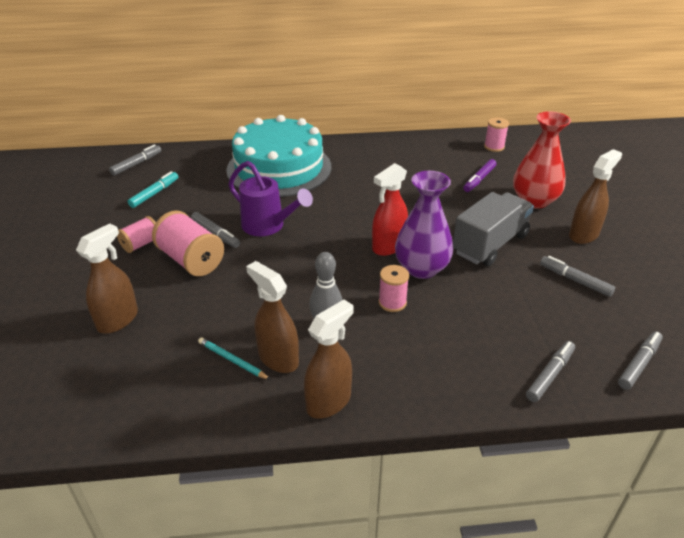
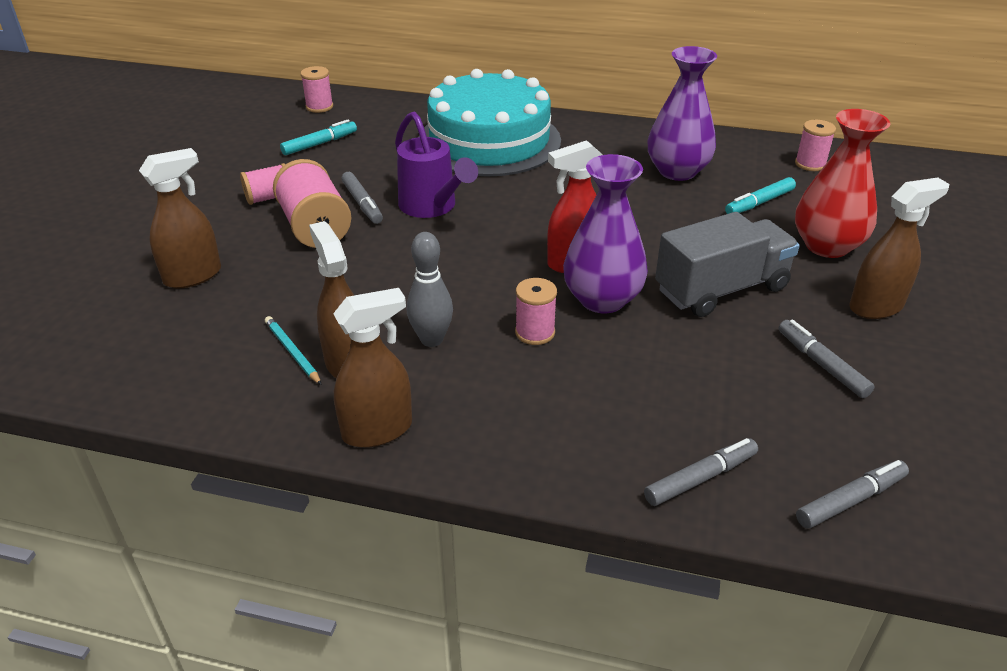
camera: 20 degrees right, 0 degrees up
grey marker [109,144,161,176] -> pink spool [301,66,333,113]
purple marker [463,159,496,192] -> turquoise marker [725,177,796,214]
none -> purple vase [648,46,717,181]

